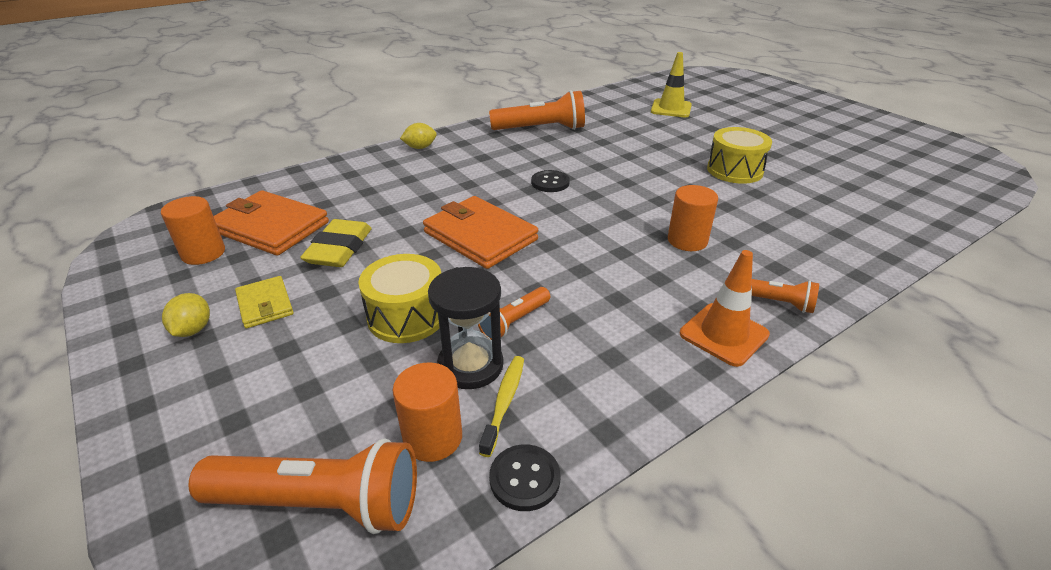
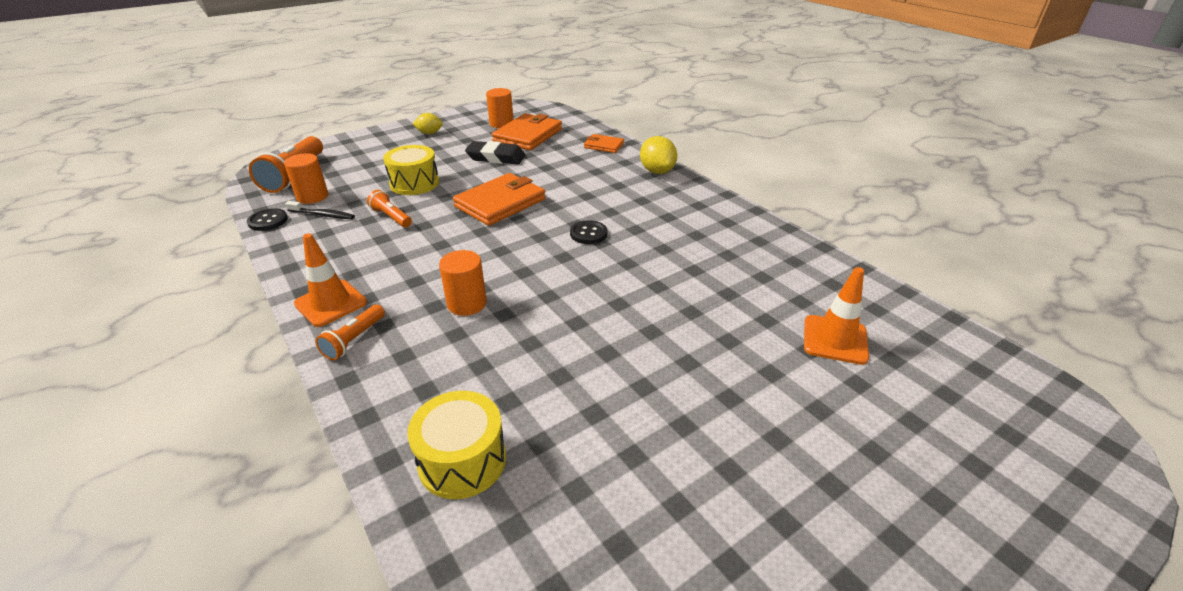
camera: 90 degrees right, 0 degrees up
yellow wallet [235,276,294,328] -> none
yellow eraser [300,219,372,267] -> black eraser [465,141,525,164]
yellow lemon [400,123,437,149] -> yellow lemon [640,136,677,174], size x1.54
black hourglass [428,267,504,389] -> none
yellow toothbrush [479,356,524,457] -> black toothbrush [285,201,355,219]
orange flashlight [489,90,585,130] -> none
yellow traffic cone [651,52,692,117] -> orange traffic cone [804,267,869,365]
yellow drum [707,127,772,184] -> yellow drum moved to [407,391,506,499]
none -> orange wallet [584,134,624,153]

